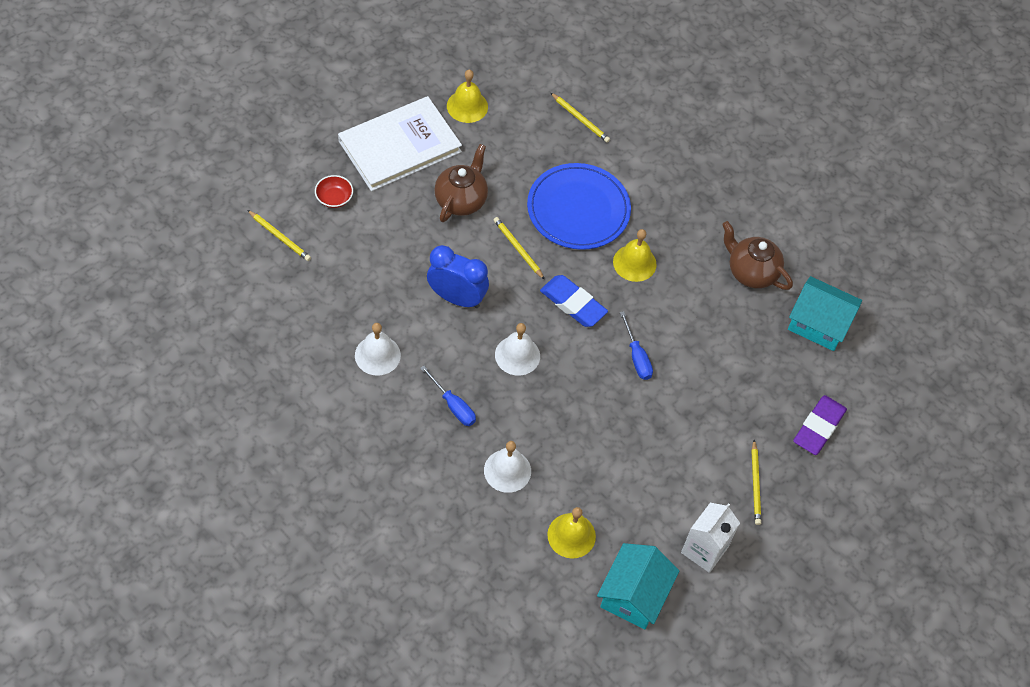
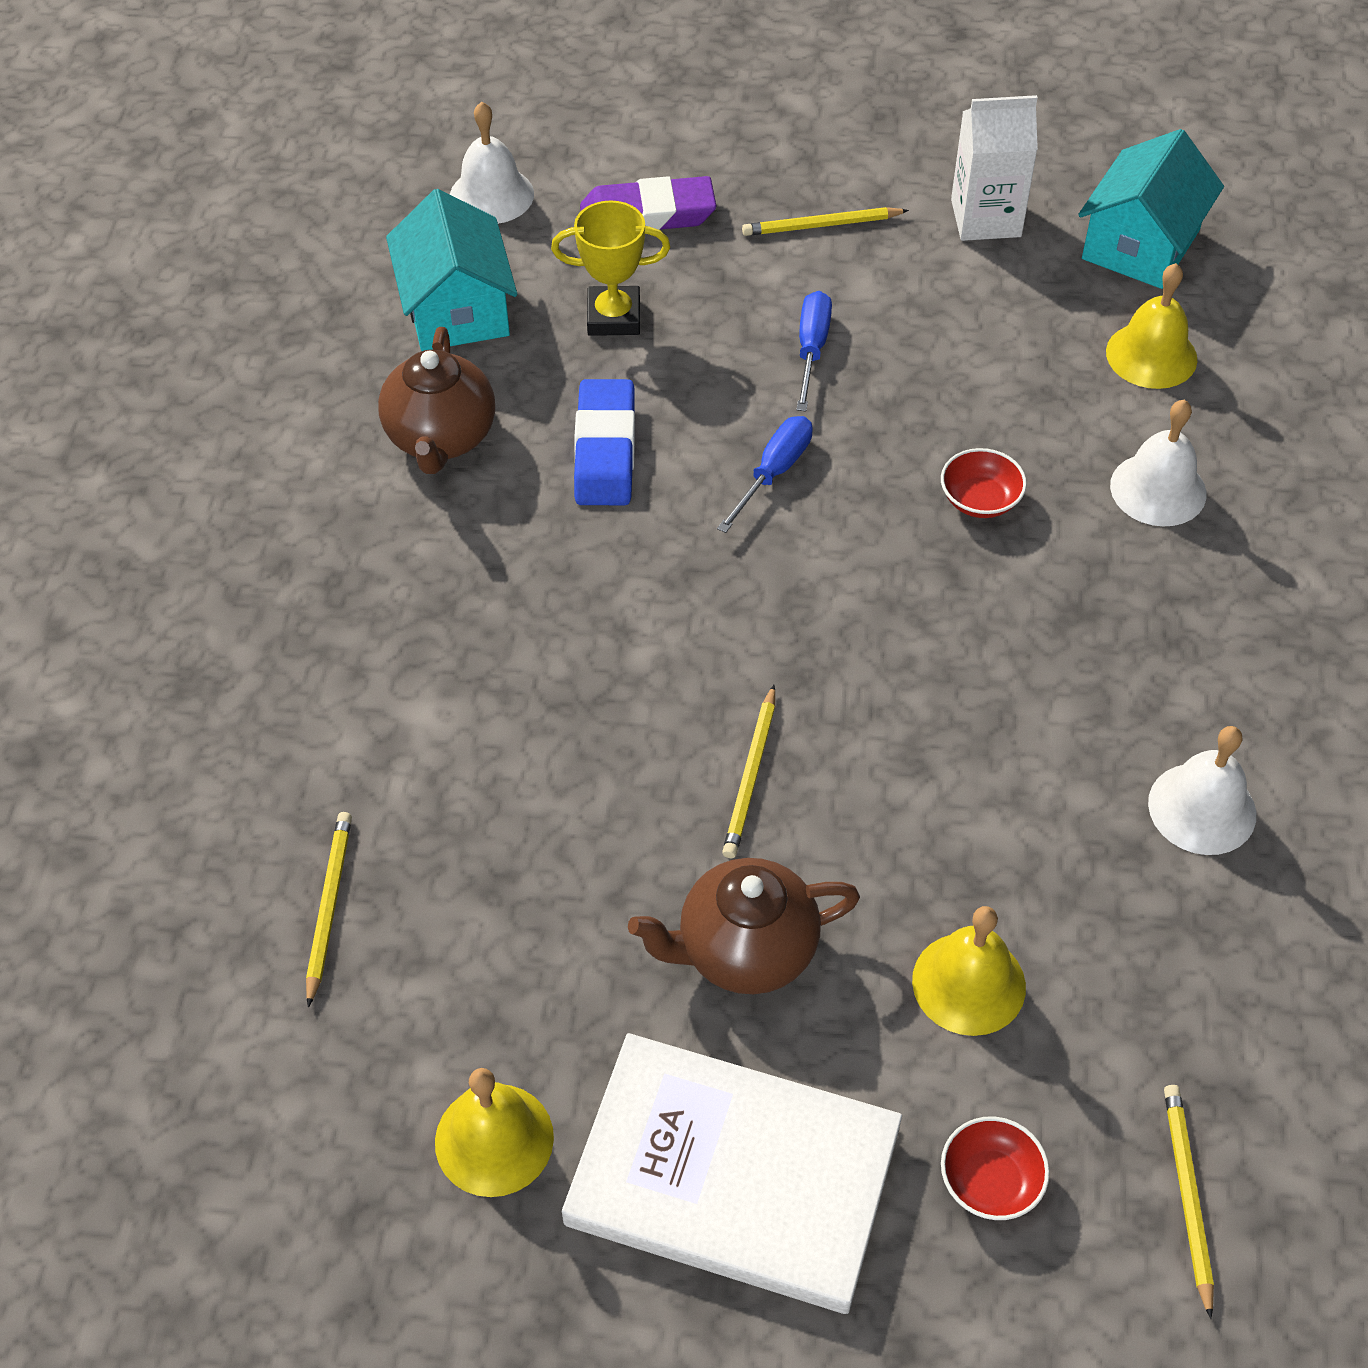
camera: 125 degrees left, 5 degrees down
blue screwdriver [420,366,476,426] -> blue screwdriver moved to [796,291,832,411]
blue clock [427,245,489,308] -> none
white bell [495,323,540,376] -> white bell moved to [450,101,534,224]
blue plate [527,163,631,250] -> none
blue eraser [540,275,608,327] -> blue eraser moved to [574,379,635,505]
turquoise house [597,543,679,629] -> turquoise house turned 45 degrees counterclockwise [1078,129,1224,289]
yellow bell [613,229,657,282] -> yellow bell moved to [912,906,1026,1036]
yellow pencil [752,440,761,525] -> yellow pencil turned 150 degrees counterclockwise [742,207,909,236]
none -> yellow trophy [551,201,670,336]
none -> red bowl [941,448,1027,518]

